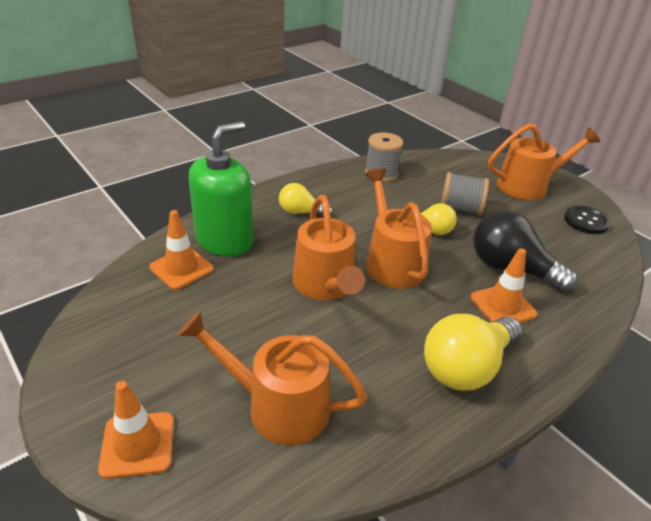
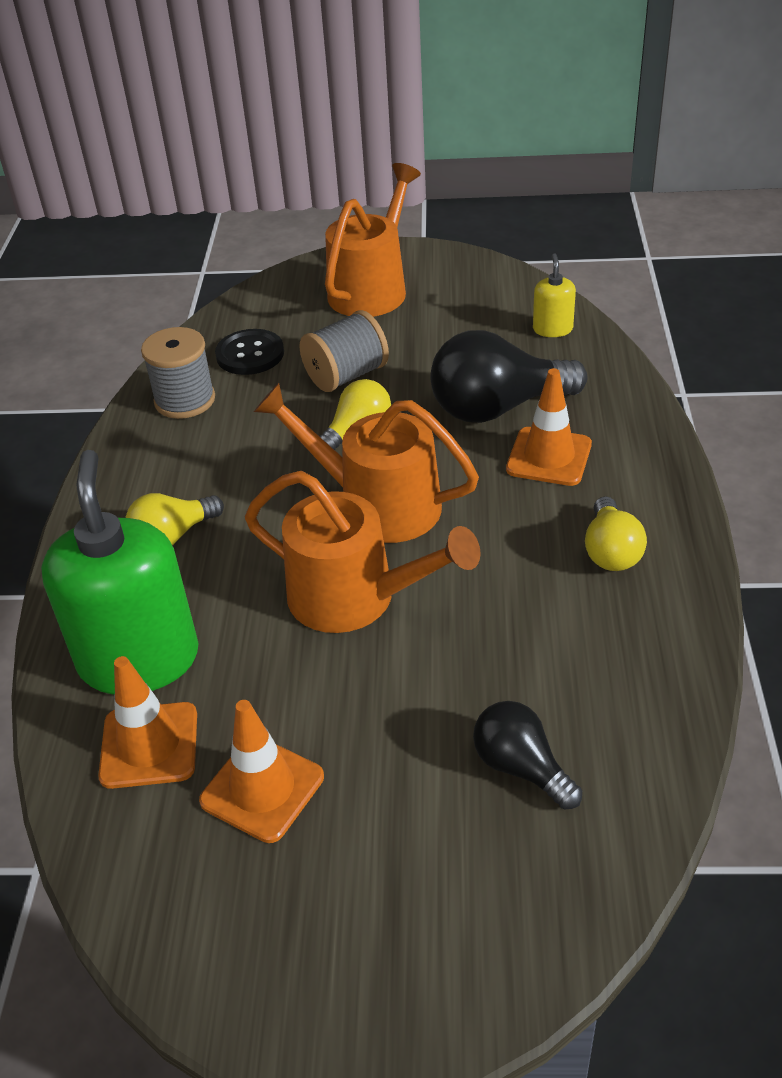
camera: 45 degrees left, 5 degrees up
orange traffic cone [98,381,174,479] -> orange traffic cone moved to [199,700,324,843]
orange watering can [178,311,367,445] -> black light bulb [473,701,582,810]
yellow light bulb [424,314,523,391] -> yellow light bulb [585,496,647,571], size x0.57
black button [564,206,611,234] -> black button moved to [215,329,284,375]
none -> yellow soap dispenser [533,253,576,337]

